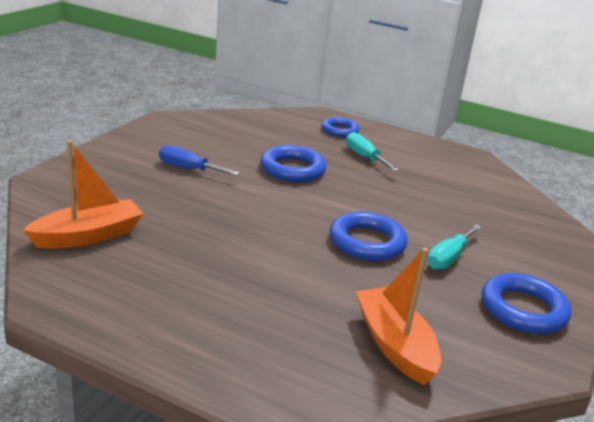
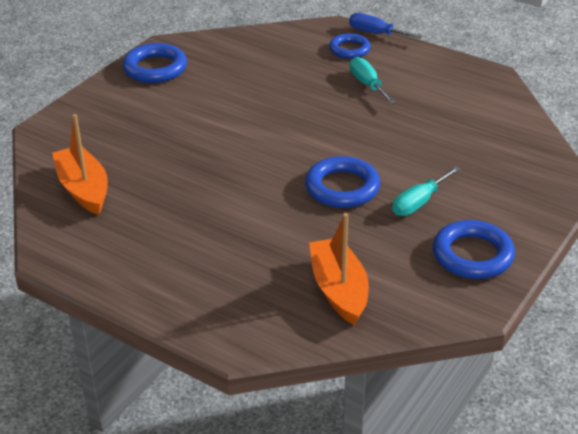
camera: 10 degrees right, 10 degrees up
orange boat [23,140,143,249] -> orange boat turned 90 degrees counterclockwise [52,114,108,215]
blue screwdriver [159,145,240,176] -> blue screwdriver moved to [349,13,423,39]
blue ring [260,145,326,182] -> blue ring moved to [123,43,187,83]

